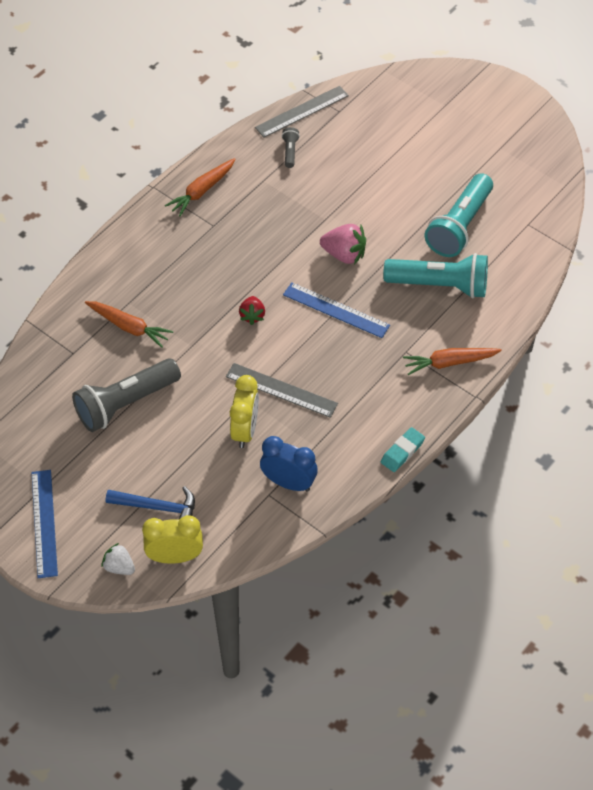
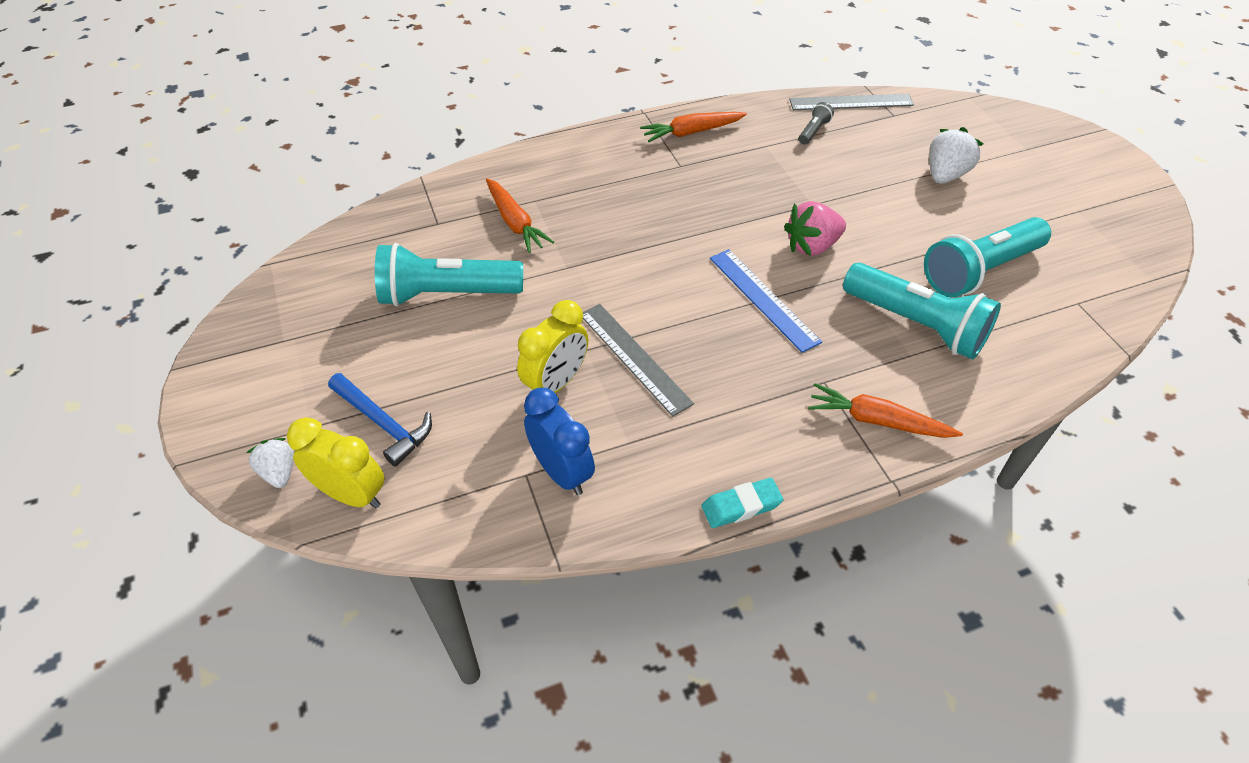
camera: 30 degrees right, 5 degrees down
blue ruler [31,470,58,578] -> none
grey flashlight [72,358,181,432] -> turquoise flashlight [375,243,523,306]
red strawberry [239,296,265,325] -> none
pink strawberry [320,224,366,265] -> pink strawberry turned 105 degrees clockwise [784,201,846,256]
none -> white strawberry [929,127,983,184]

